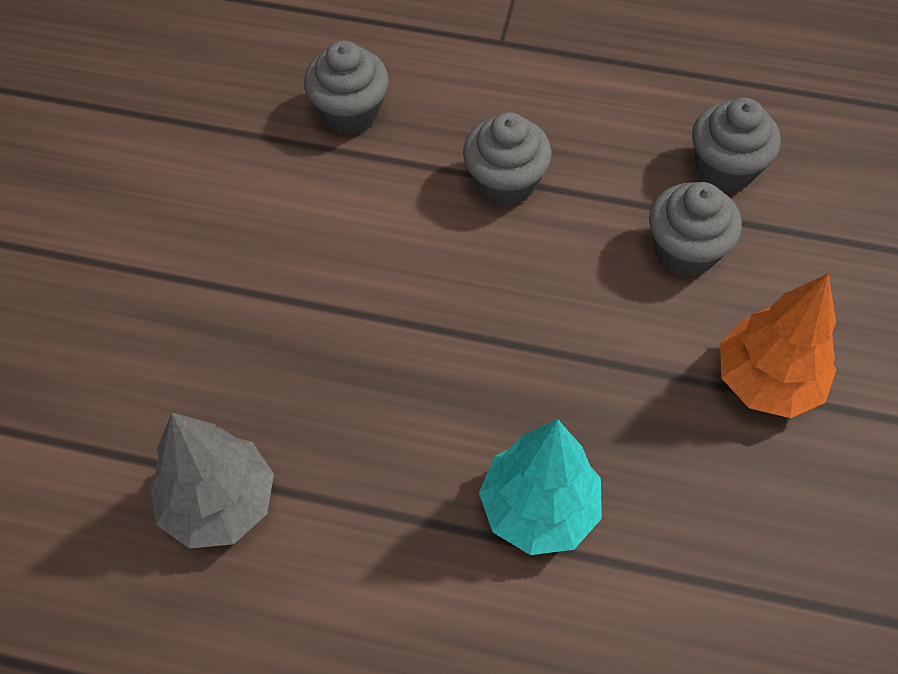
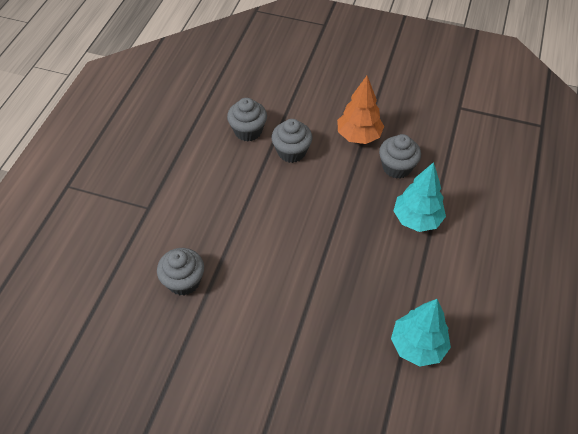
camera: 85 degrees left, 5 degrees down
grey tree [150,413,274,549] -> turquoise tree [391,299,451,367]
grey cupcake [463,112,552,207] -> grey cupcake moved to [379,134,421,179]

